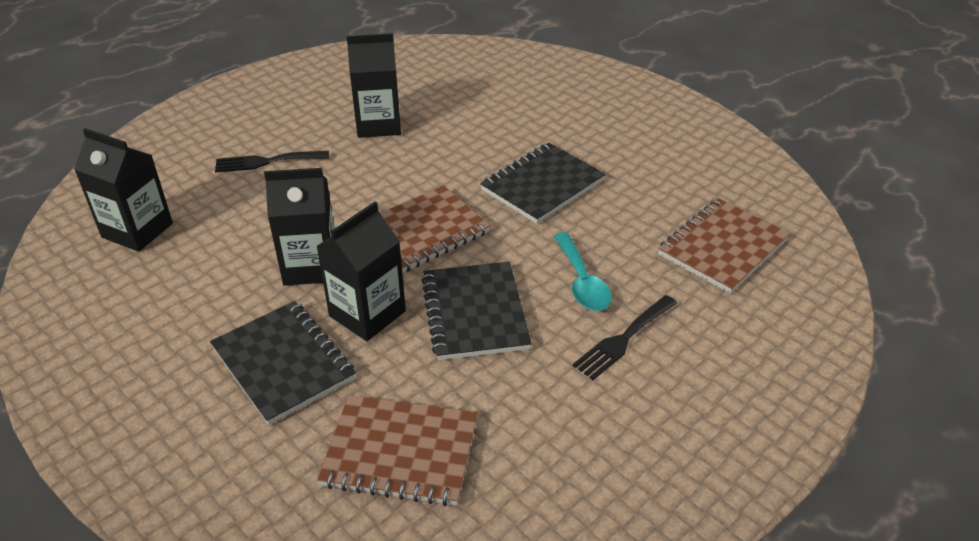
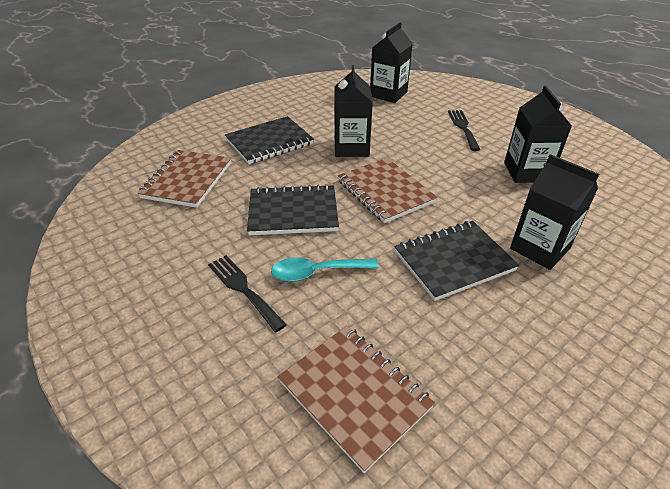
camera: 95 degrees right, 0 degrees up
black carton [316,202,406,341] -> black carton moved to [510,154,599,270]
black notebook [480,143,606,224] -> black notebook turned 75 degrees counterclockwise [395,221,519,301]

